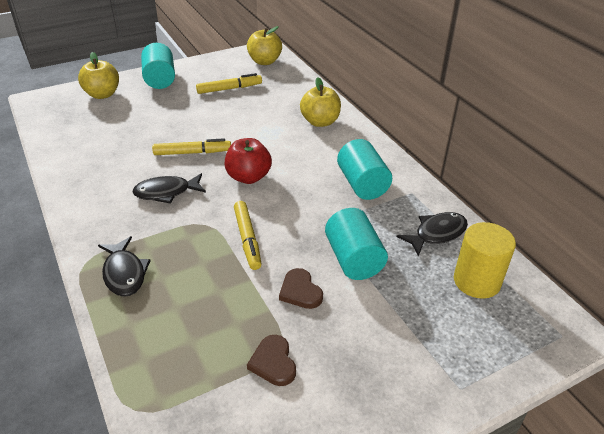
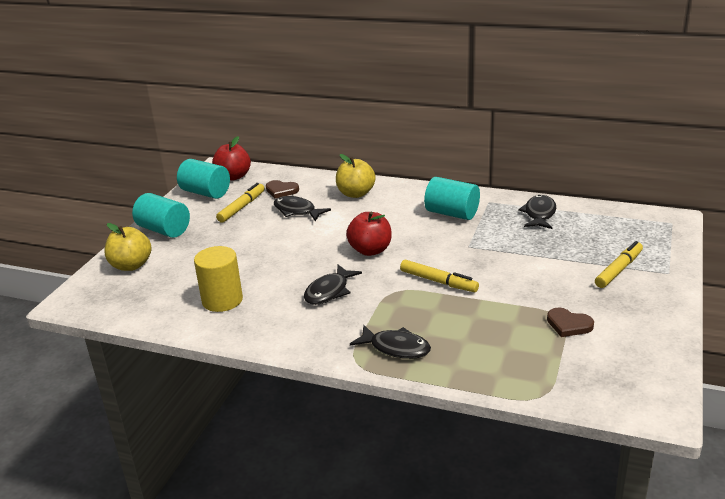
camera: 40 degrees left, 10 degrees down
yellow marker [152,138,231,155] -> yellow marker moved to [595,241,643,288]
yellow apple [247,26,282,65] -> red apple [212,136,251,180]
brown heart [279,268,323,309] -> brown heart moved to [266,180,299,198]
turquoise cylinder [325,208,388,280] -> turquoise cylinder moved to [177,159,230,199]
yellow cylinder [454,222,516,299] -> yellow cylinder moved to [194,246,243,312]
none -> black fish [274,196,331,221]

